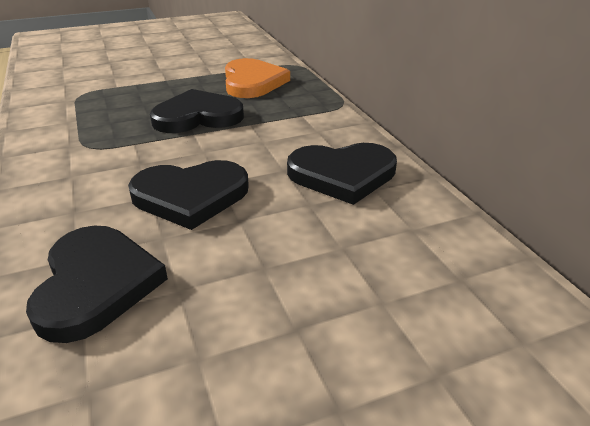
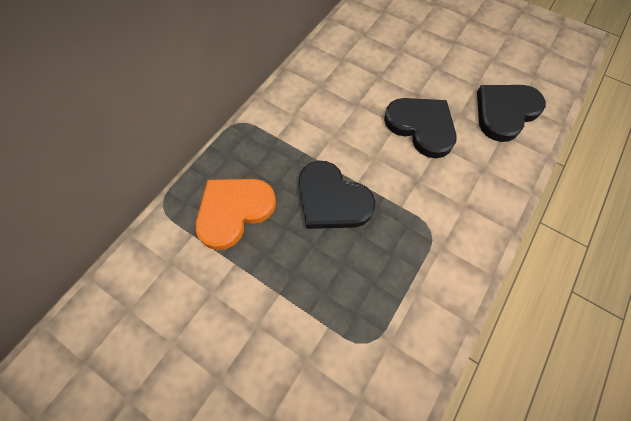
camera: 125 degrees left, 30 degrees up
black heart [287,143,397,205] -> none

